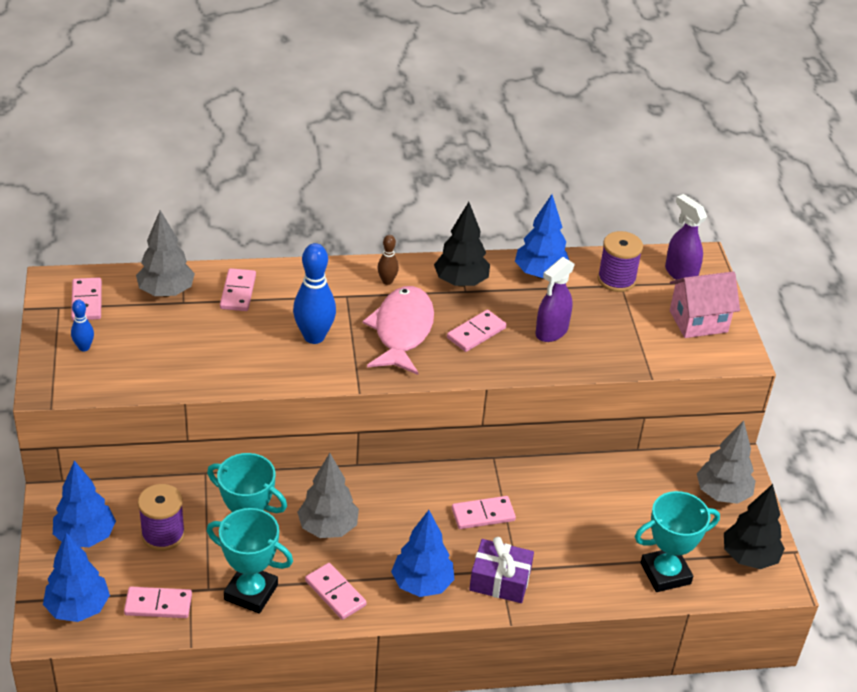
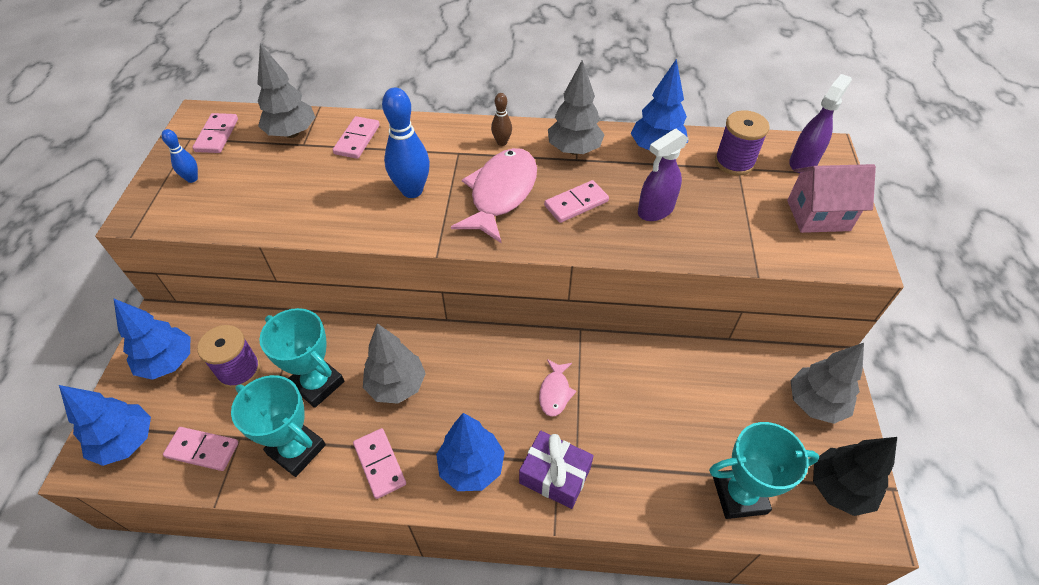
camera: 15 degrees right, 10 degrees up
black tree [434,202,490,287] -> grey tree [548,60,605,155]
pink domino [452,496,516,529] -> pink fish [539,359,576,417]
purple spray bottle [665,194,707,280] -> purple spray bottle turned 60 degrees clockwise [789,74,852,173]

